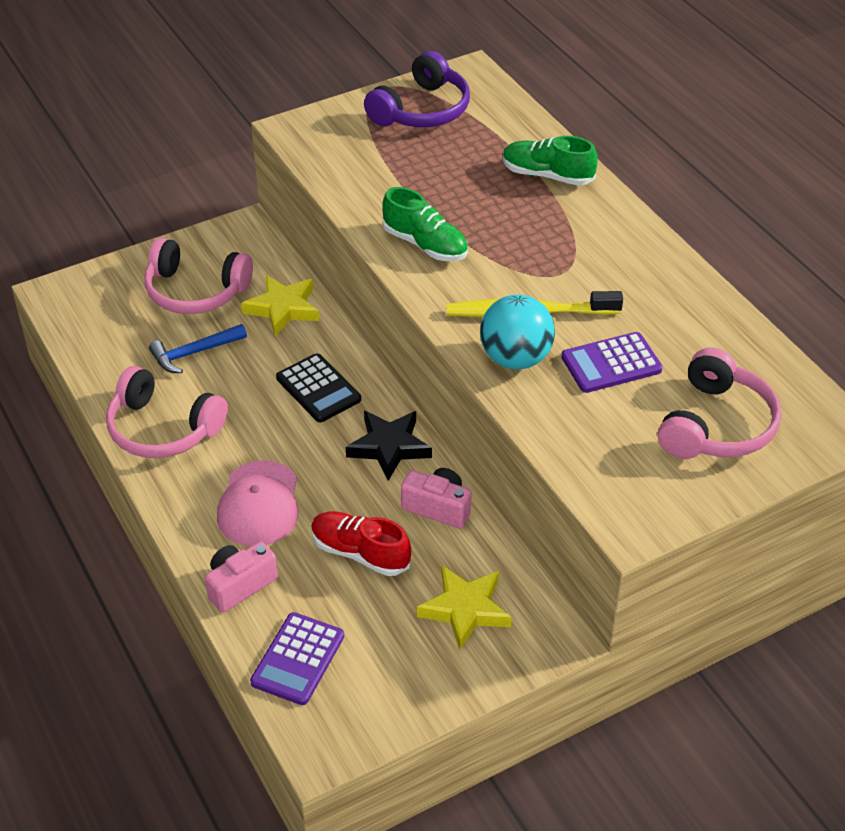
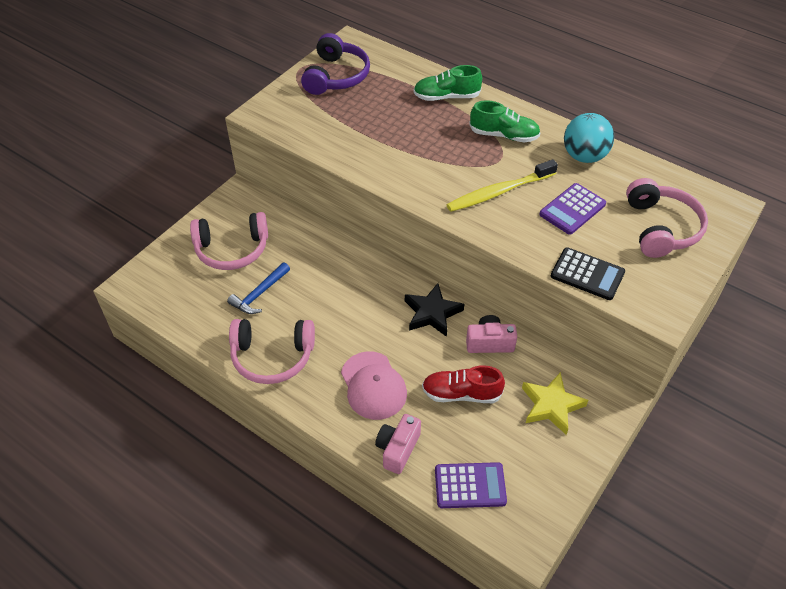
camera: 25 degrees left, 5 degrees up
yellow star [241,275,319,336] -> none
purple calculator [250,612,344,705] -> purple calculator turned 90 degrees counterclockwise [435,462,507,508]
black calculator [276,354,361,422] -> black calculator moved to [551,247,625,300]
green shoe [382,187,468,261] -> green shoe moved to [469,100,540,142]
turquoise ball [480,295,555,369] -> turquoise ball moved to [564,113,614,163]

